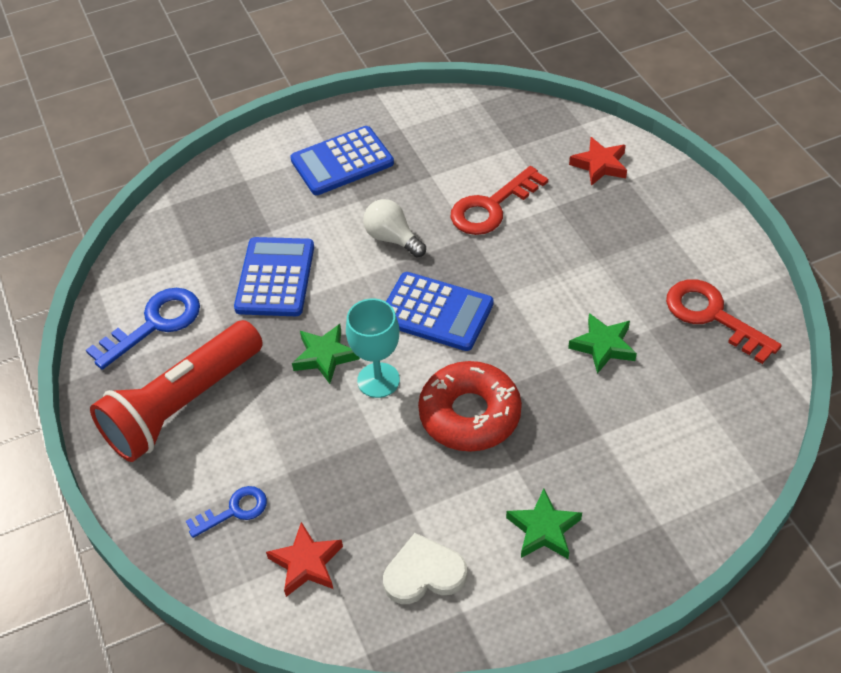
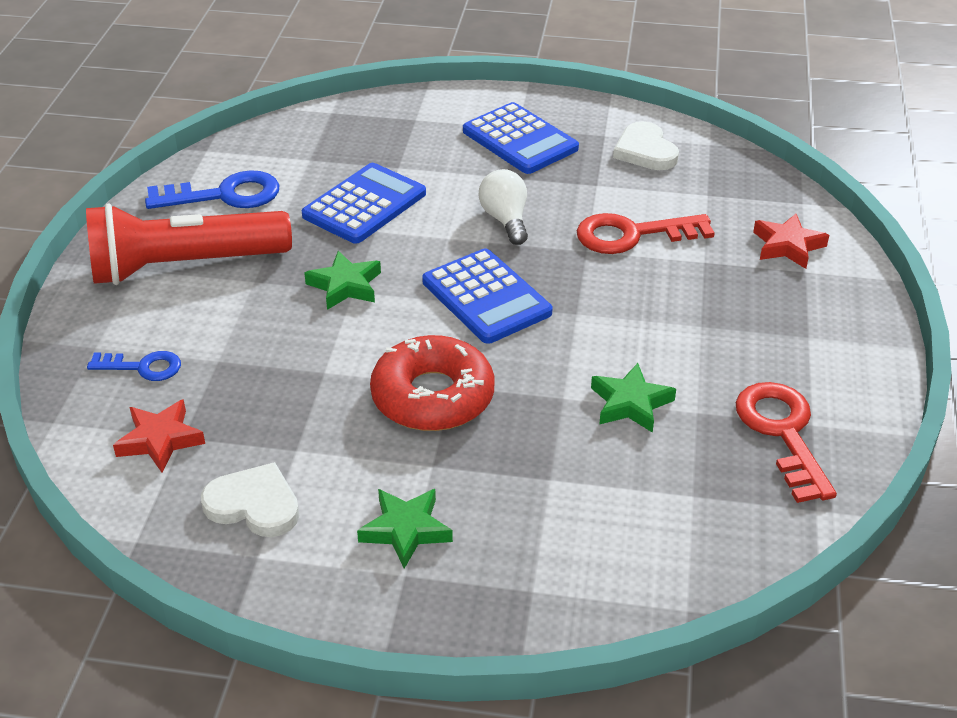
camera: 30 degrees right, 10 degrees down
blue calculator [290,126,394,195] -> blue calculator turned 135 degrees counterclockwise [463,102,579,174]
turquoise goblet [346,299,400,398] -> none
none -> white heart [613,121,679,170]

